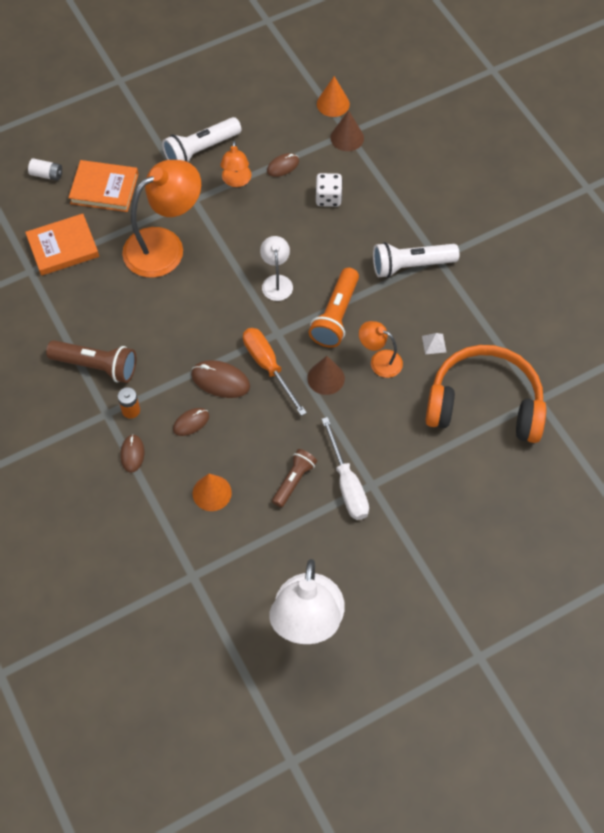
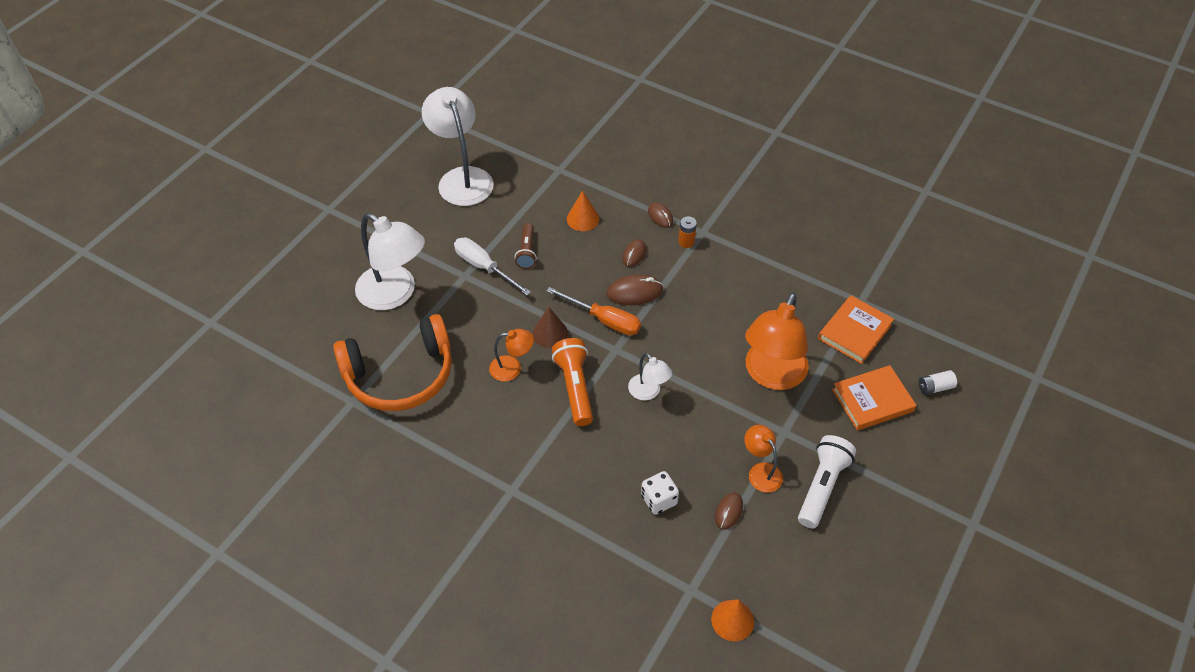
camera: 150 degrees right, 10 degrees down
brown flashlight [46,340,136,383] -> none
brown cone [331,110,364,151] -> none
white flashlight [373,242,459,278] -> none
white pyramid [422,333,446,354] -> none
none -> white lamp [355,213,425,310]

